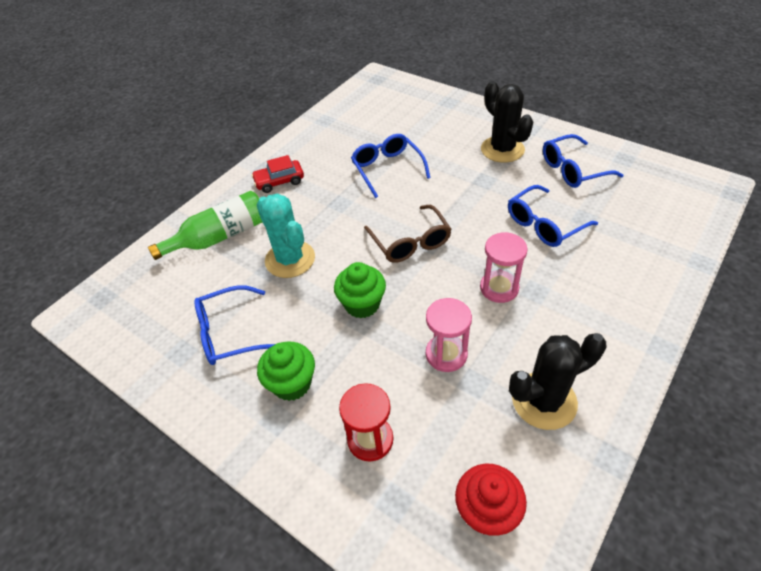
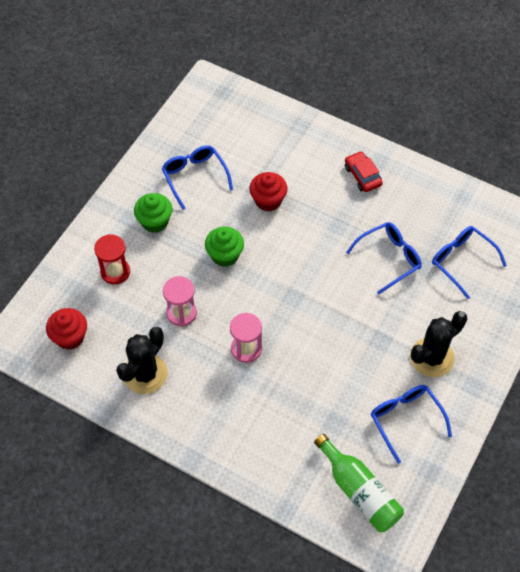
camera: 80 degrees right, 10 degrees up
green bottle [148,191,263,260] -> green bottle moved to [314,434,404,532]
turquoise cactus [257,193,315,278] -> red cupcake [249,172,287,212]
brown glasses [364,205,452,263] -> none
blue glasses [508,185,598,247] -> blue glasses moved to [432,226,507,299]
black cactus [509,333,606,430] -> black cactus turned 60 degrees clockwise [116,327,168,394]

